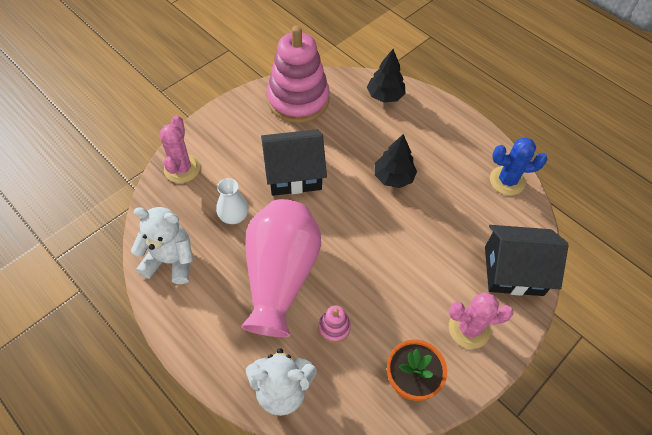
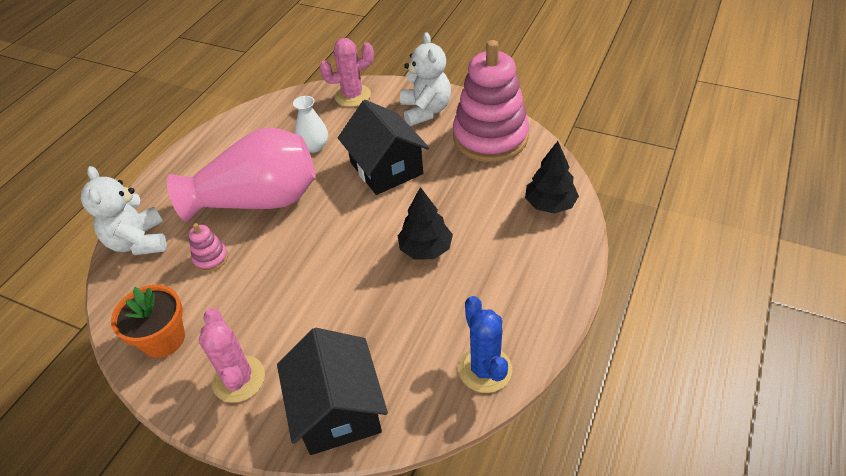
camera: 75 degrees right, 10 degrees down
white teddy bear [131,207,194,284] -> white teddy bear moved to [400,32,451,126]

